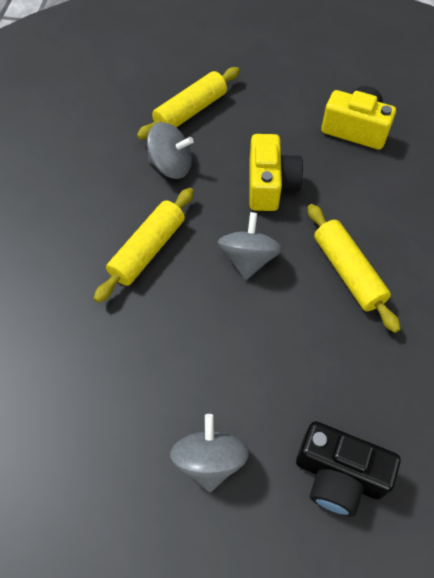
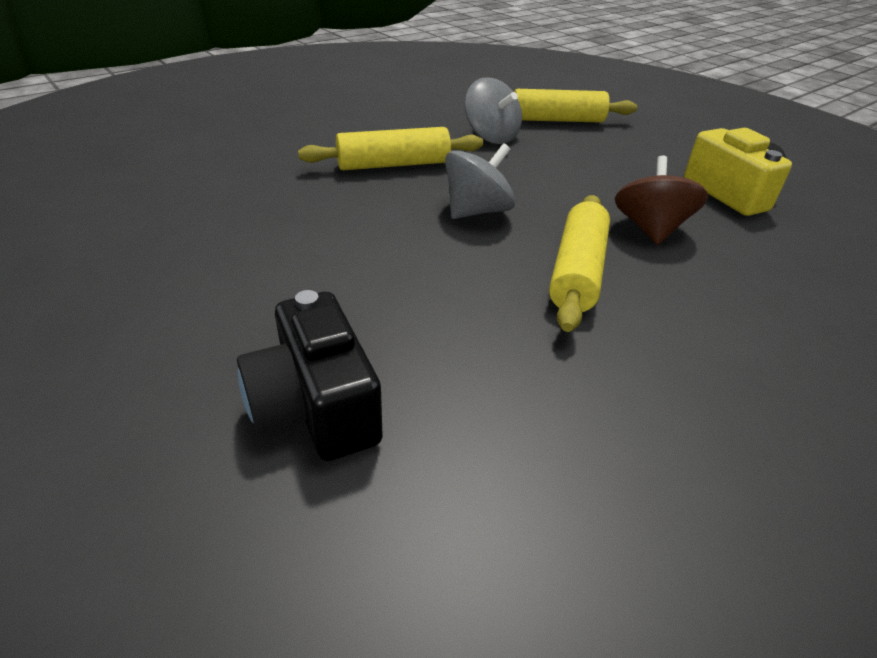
camera: 40 degrees right, 20 degrees down
grey spinning top [170,414,249,492] -> none
yellow camera [249,134,303,211] -> none
none -> brown spinning top [615,156,708,245]

